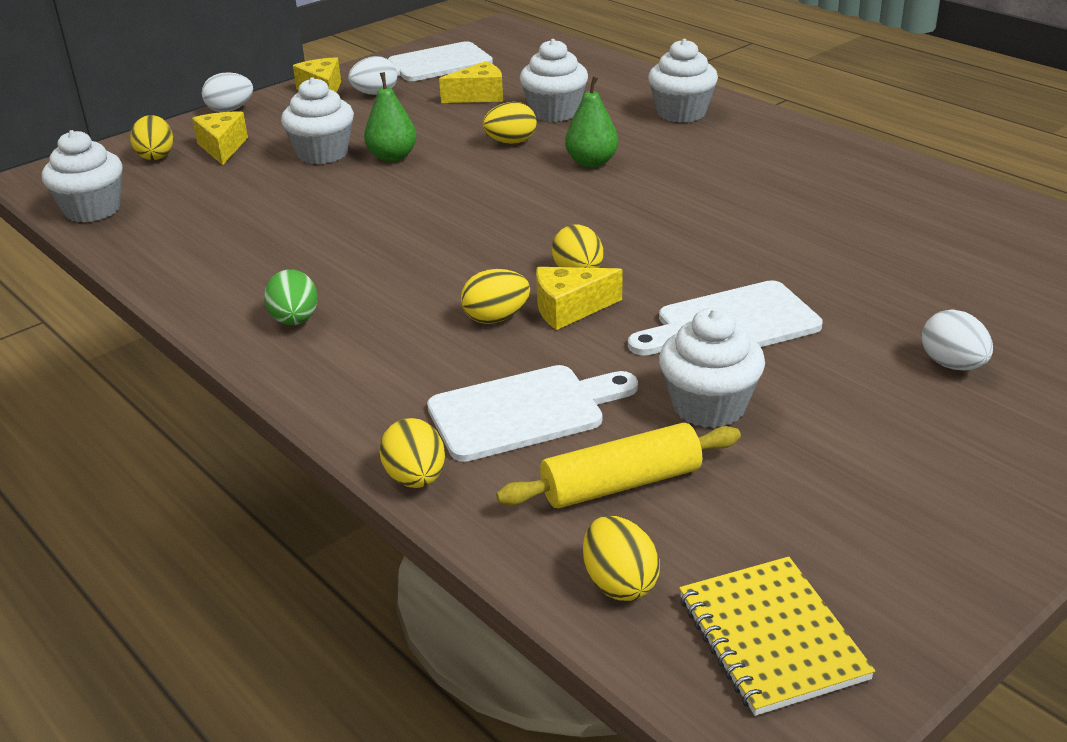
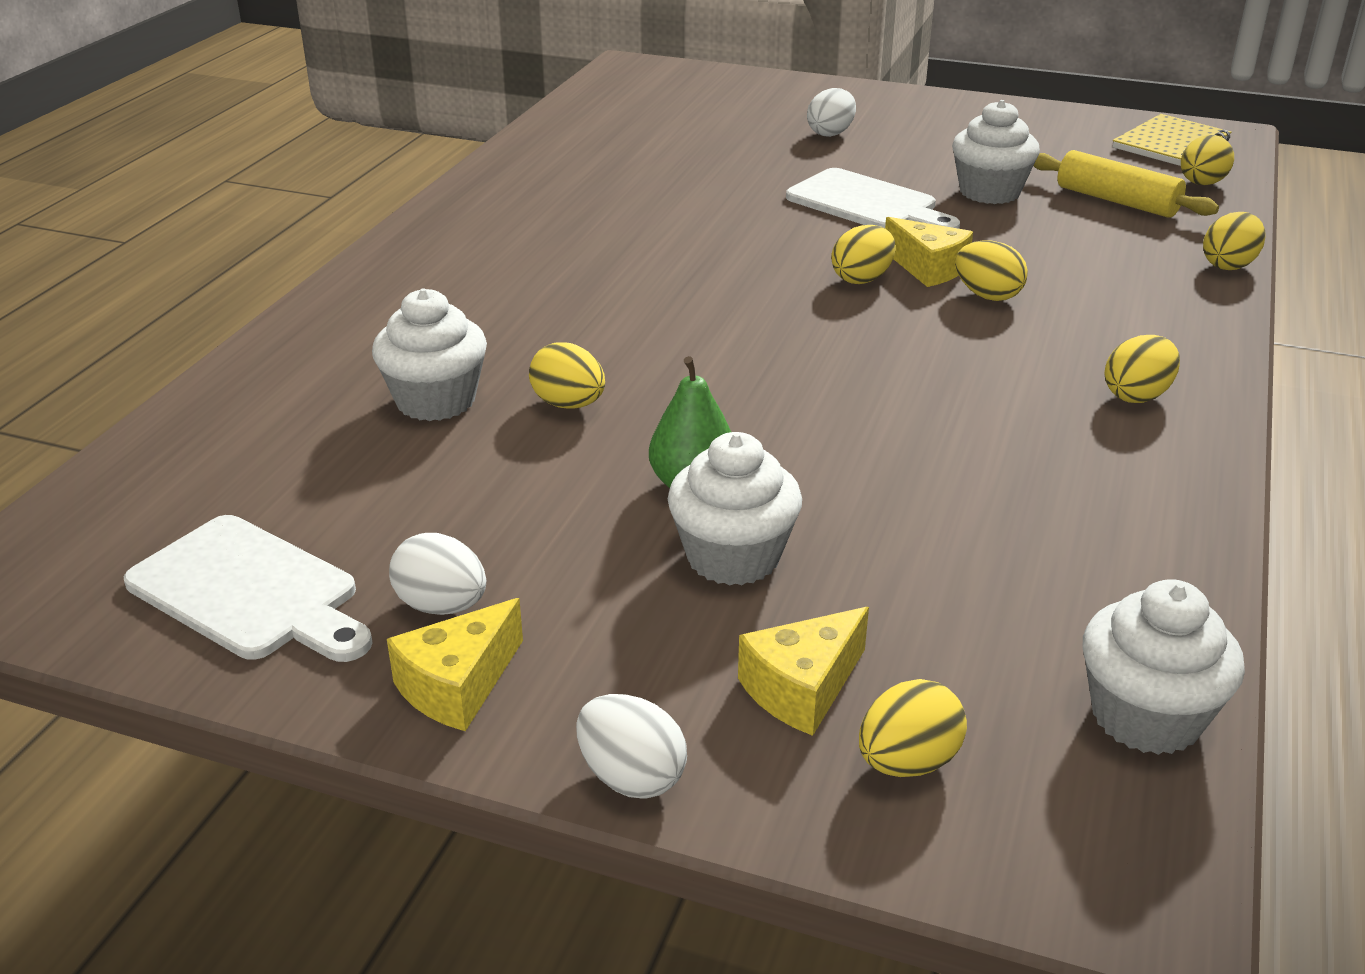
camera: 120 degrees left, 0 degrees up
green egg [264,269,318,325] -> yellow egg [1104,335,1180,403]
white cutting board [427,365,638,462] -> none
yellow cheese [439,61,503,103] -> none
green pear [565,76,619,168] -> none
white cupcake [648,39,718,123] -> none

